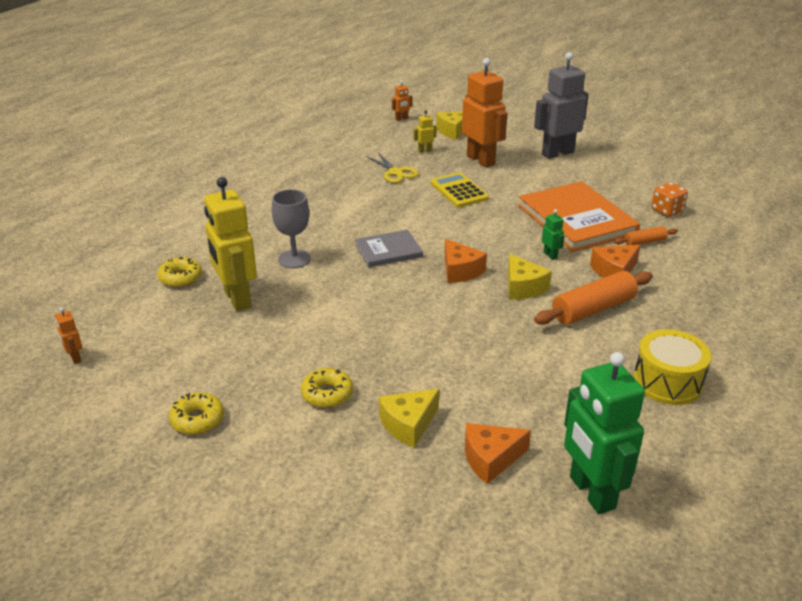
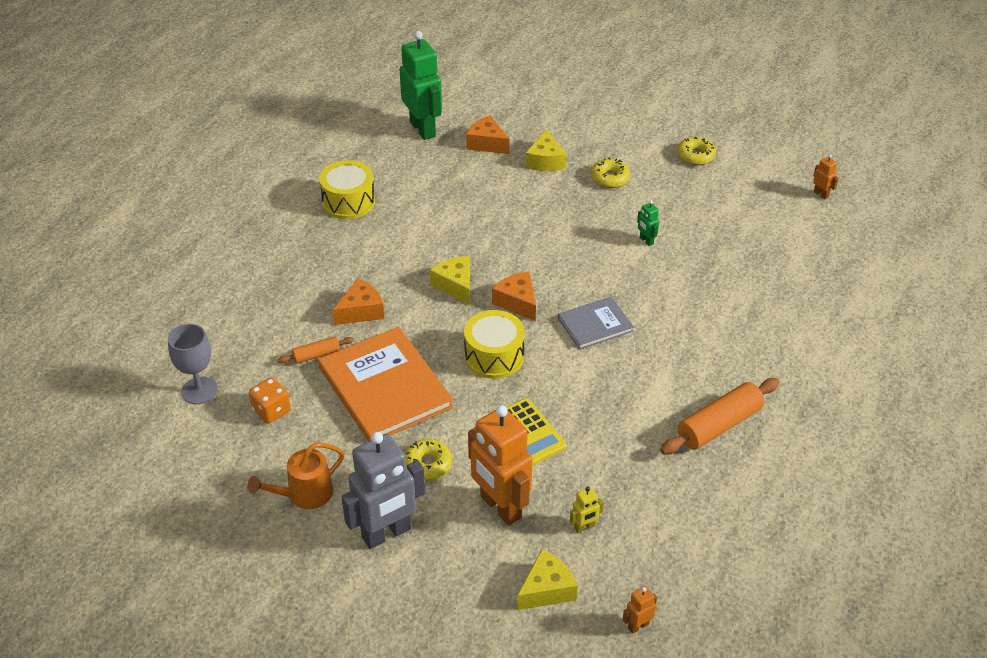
camera: 175 degrees right, 10 degrees up
yellow donut [157,257,202,287] -> yellow donut moved to [404,439,452,480]
yellow robot [204,177,257,311] -> none
grey goblet [272,189,311,268] -> grey goblet moved to [168,324,218,404]
yellow scissors [366,153,419,183] -> none
yellow cheese [379,389,439,448] -> yellow cheese turned 135 degrees clockwise [525,129,567,171]
orange cheese [465,423,531,484] -> orange cheese turned 120 degrees counterclockwise [466,115,510,154]
orange rolling pin [534,271,653,325] -> orange rolling pin moved to [660,378,780,455]
green robot [542,209,564,260] -> green robot moved to [637,200,659,246]
none -> orange watering can [248,443,344,509]
none -> yellow drum [464,310,525,379]

